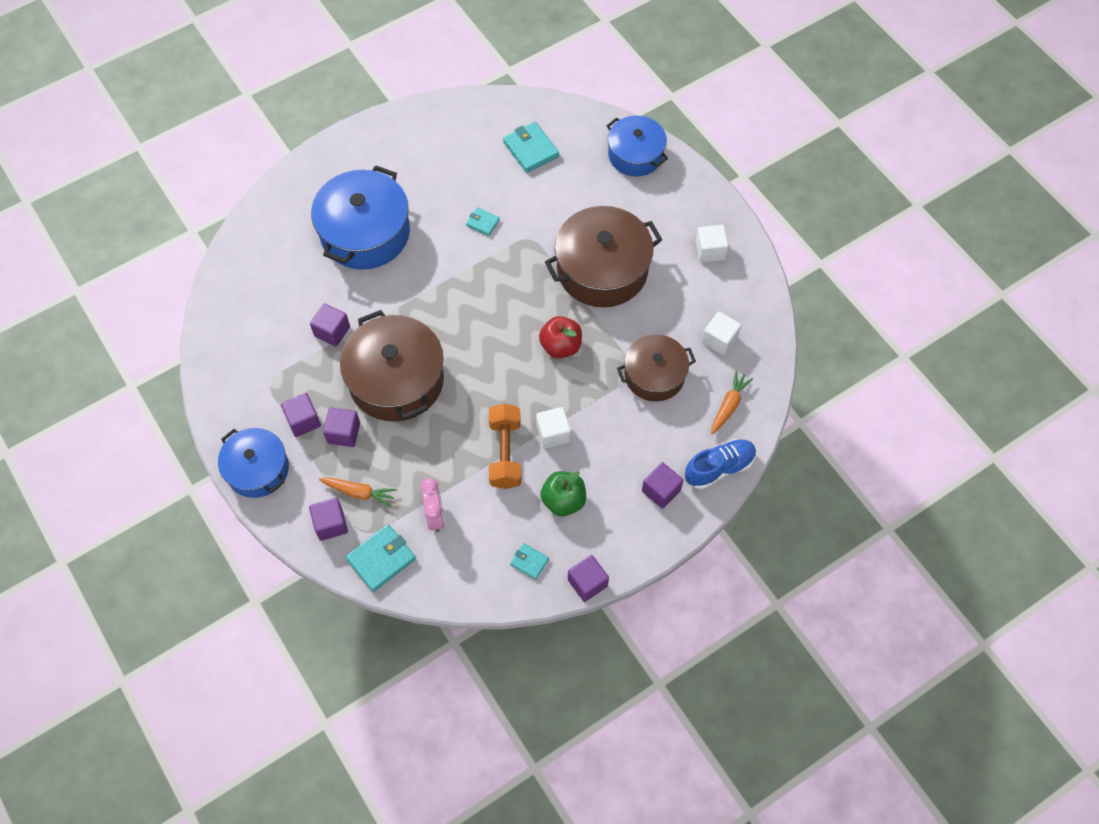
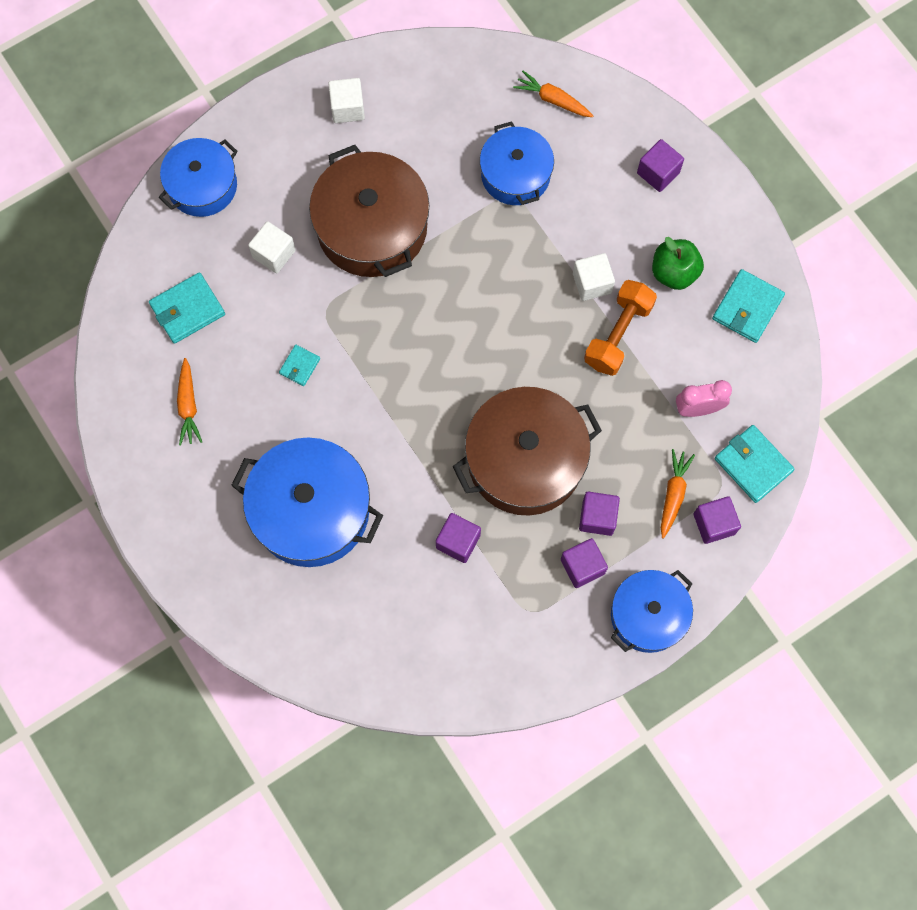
camera: 90 degrees left, 10 degrees up
orange dumbbell [489,403,521,489] -> orange dumbbell turned 60 degrees counterclockwise [584,280,657,376]
turquoise wallet [510,543,549,580] -> turquoise wallet [712,269,785,343], size x1.78
red apple [539,316,582,358] -> none
purple cube [568,555,609,602] -> none
brown pot [617,334,696,401] -> blue pot [480,121,554,205]
blue shoe [685,439,756,489] -> none
white cube [702,312,741,356] -> white cube moved to [248,221,296,273]
none -> orange carrot [177,358,202,445]

